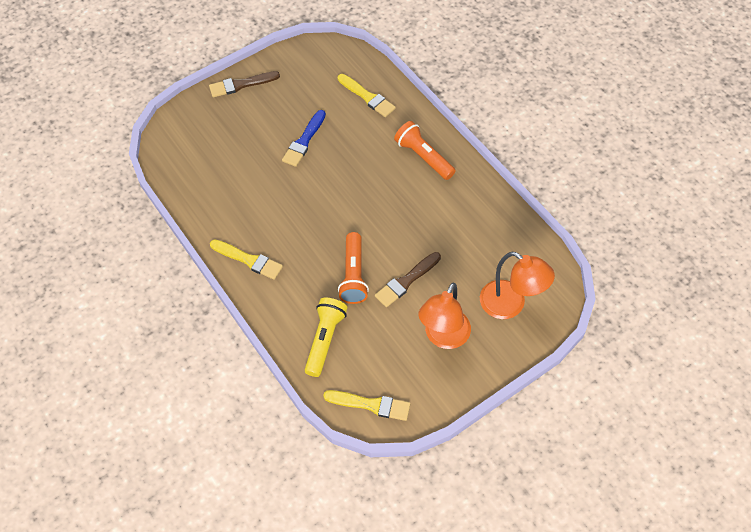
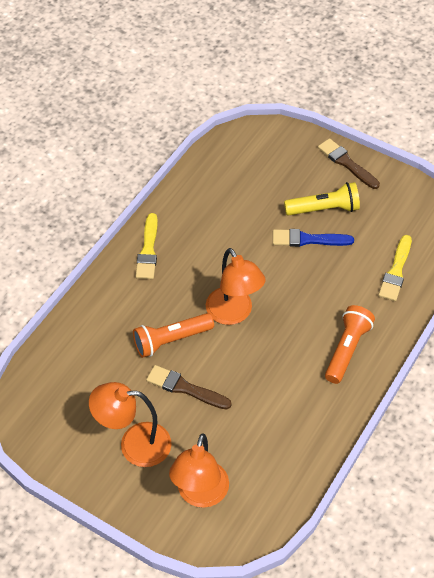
camera: 65 degrees right, 5 degrees down
yellow flashlight [305,298,348,377] -> yellow flashlight moved to [284,182,360,216]
yellow brush [323,390,410,421] -> none
none -> orange lamp [206,248,266,325]

